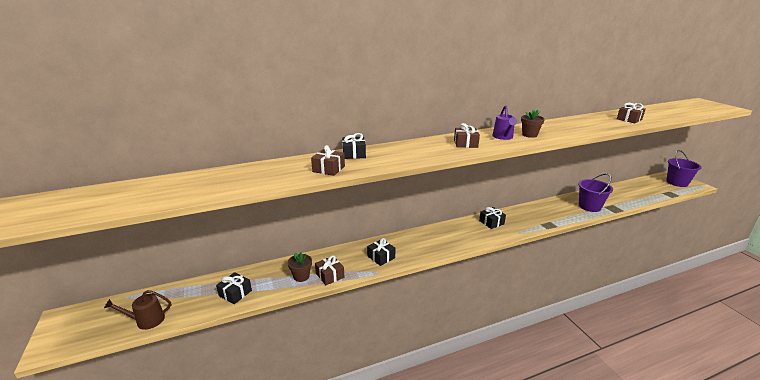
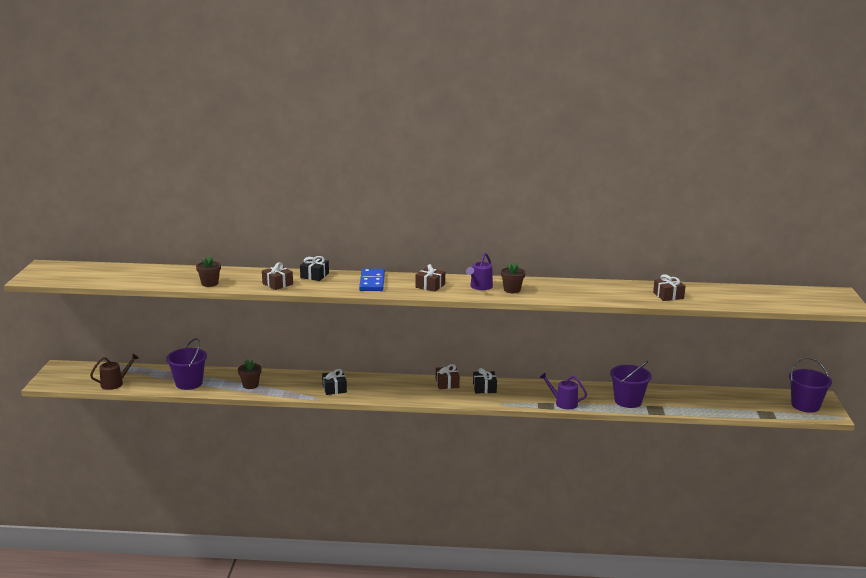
camera: 25 degrees right, 5 degrees down
brown watering can [104,290,171,330] -> brown watering can turned 135 degrees clockwise [90,353,139,390]
black gift [216,272,252,304] -> purple bucket [166,338,207,390]
brown gift [315,255,344,285] -> brown gift moved to [436,364,460,389]
none -> brown flower pot [196,256,221,287]
none -> blue domino [359,269,385,291]
none -> purple watering can [539,373,587,410]

